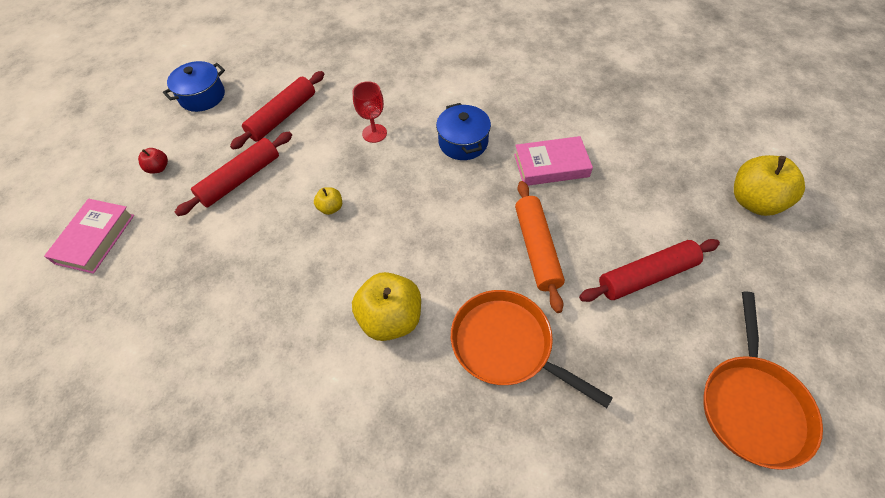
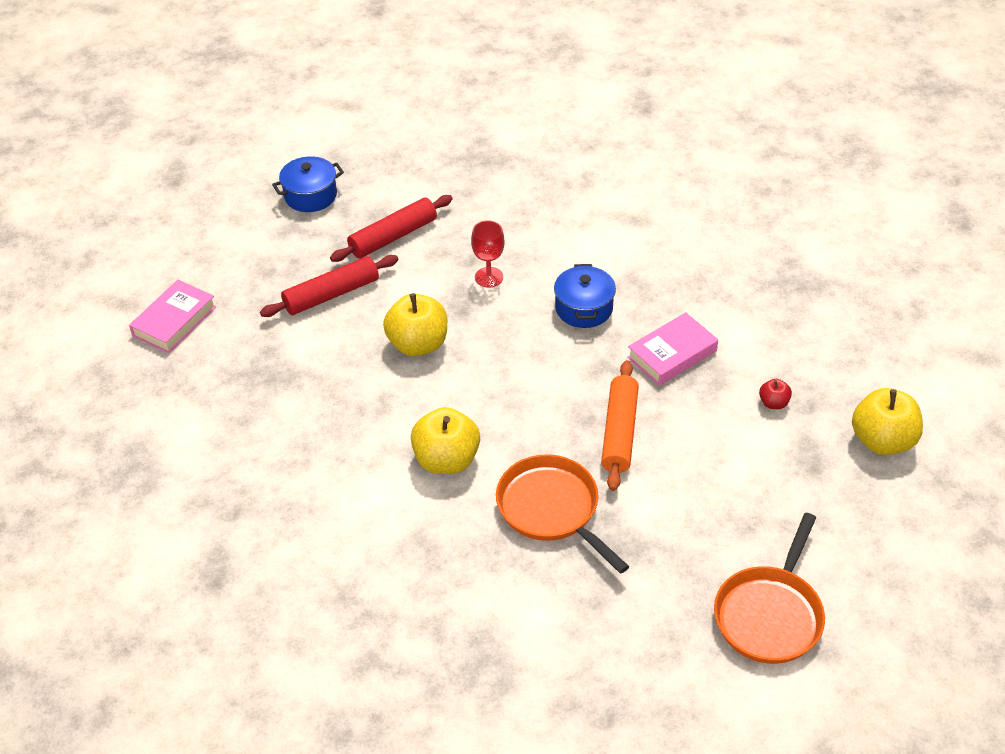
camera: 15 degrees right, 10 degrees down
red apple [138,148,168,174] -> red apple moved to [759,379,792,409]
yellow apple [314,187,342,215] -> yellow apple [383,293,447,356], size x2.10
pink book [514,136,593,186] -> pink book turned 45 degrees counterclockwise [627,312,718,386]
red rolling pin [579,239,720,302] -> none

